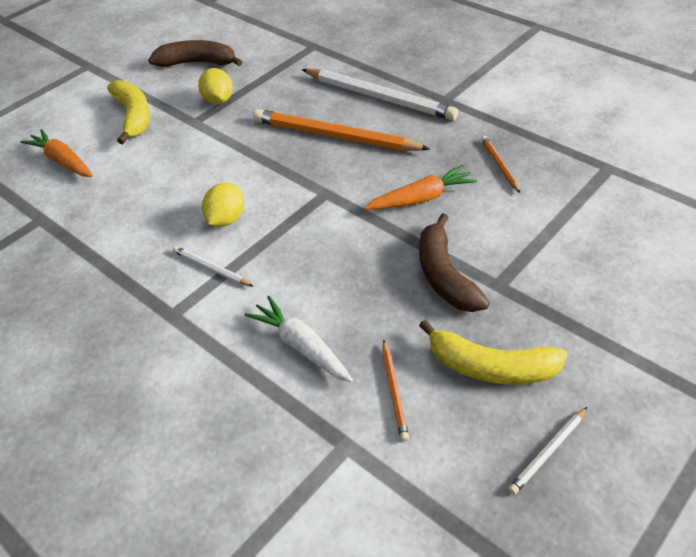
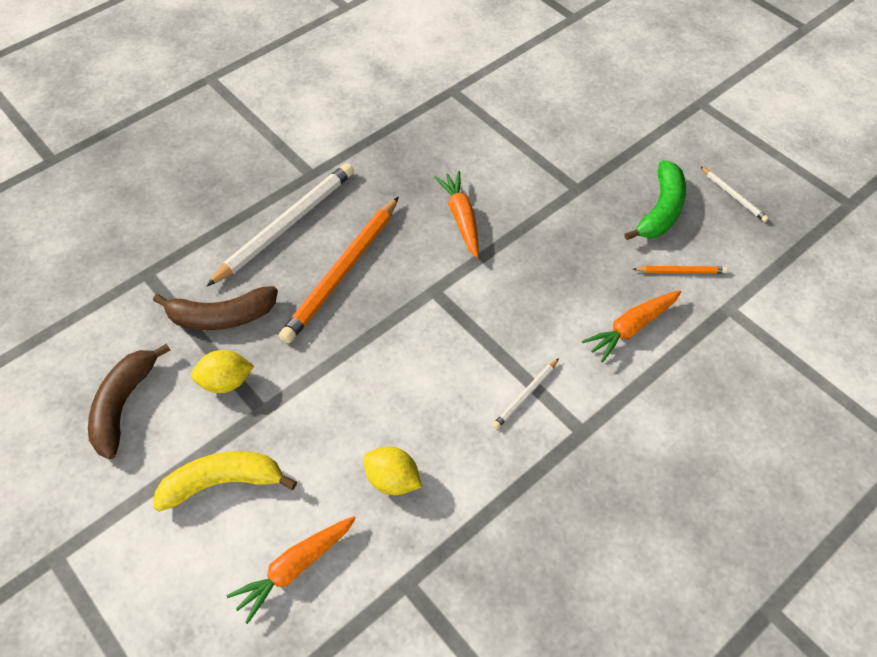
camera: 85 degrees left, 10 degrees up
yellow lemon [202,183,244,227] -> yellow lemon moved to [363,447,422,495]
white carrot [244,296,353,383] -> orange carrot [582,290,681,363]
brown banana [419,213,490,312] -> brown banana moved to [153,286,278,330]
yellow banana [419,320,568,384] -> green banana [624,160,686,240]
orange pencil [481,136,520,193] -> none

